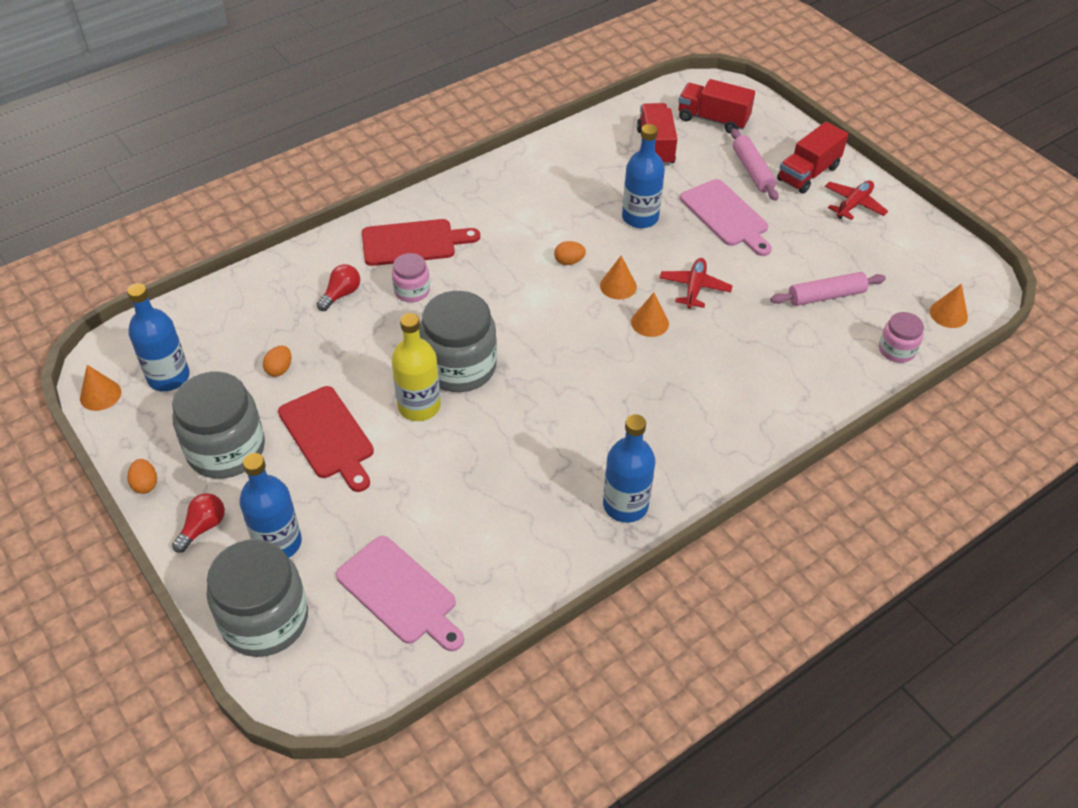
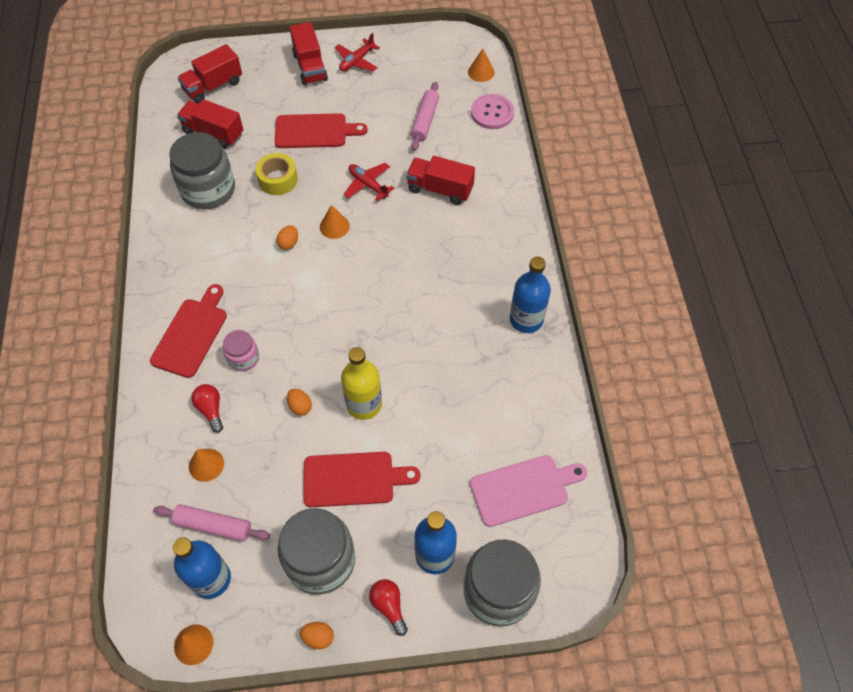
camera: 60 degrees left, 10 degrees up
orange egg [263,346,291,377] -> orange egg moved to [287,389,312,416]
grey jar [419,291,497,392] -> grey jar moved to [169,132,235,209]
blue bottle [622,124,665,228] -> yellow tape [255,153,298,195]
orange cone [631,292,669,337] -> orange cone moved to [189,449,224,482]
pink cutting board [680,179,772,256] -> red cutting board [274,113,368,148]
pink rolling pin [731,128,778,201] -> pink rolling pin moved to [153,504,270,542]
red plane [825,181,888,220] -> red plane turned 120 degrees counterclockwise [334,33,380,71]
pink jar [879,312,924,363] -> pink button [471,94,514,129]
none -> red truck [406,156,475,205]

